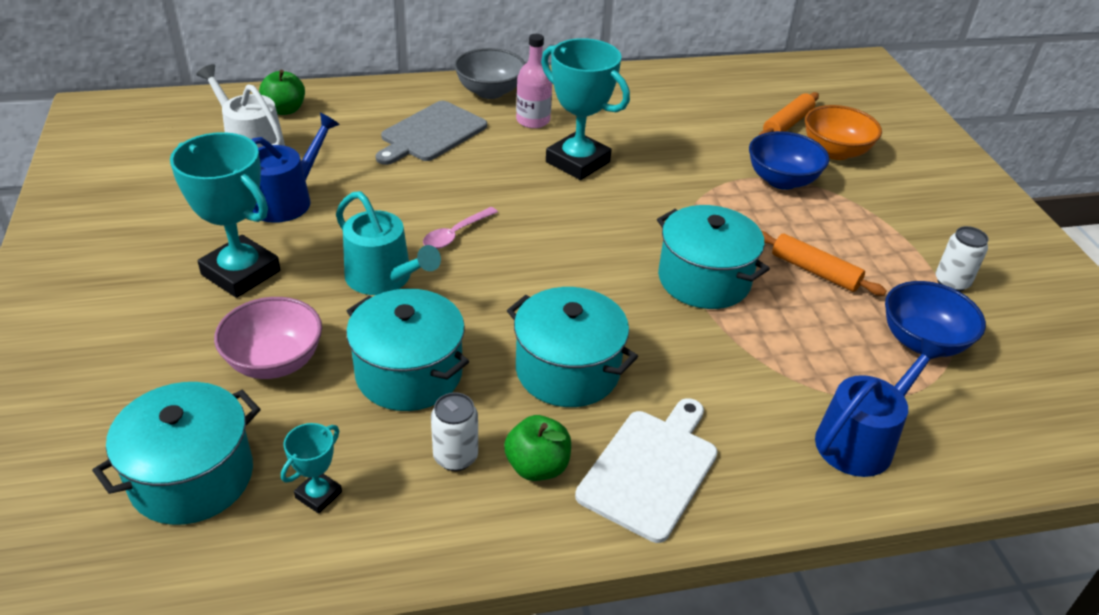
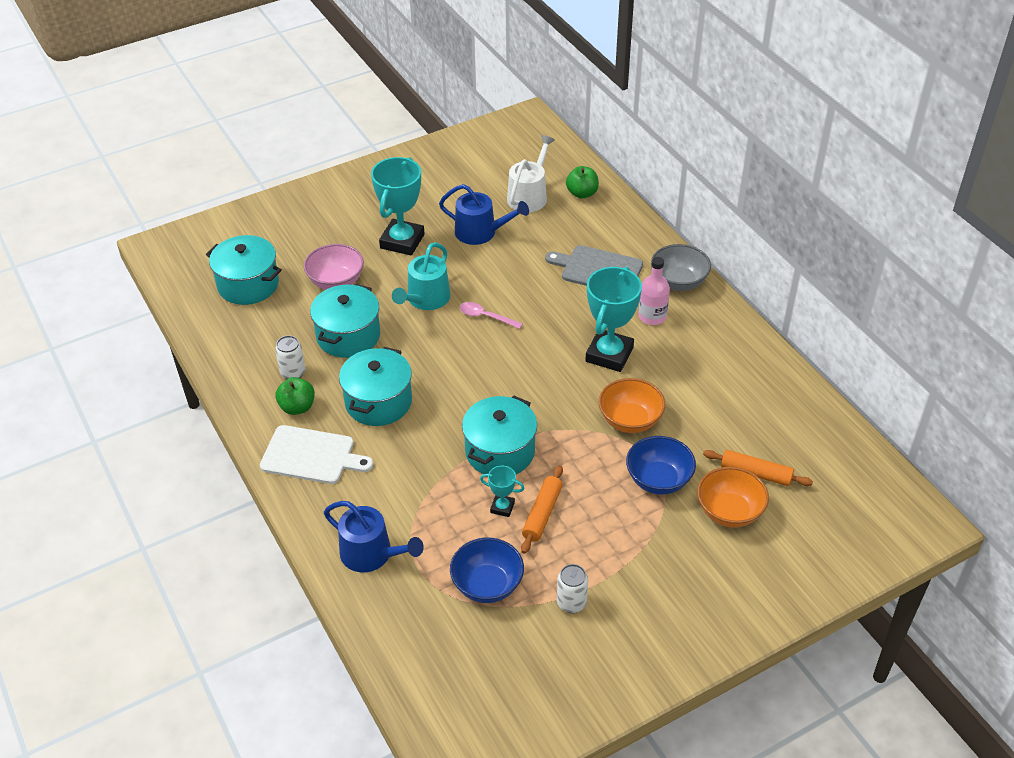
camera: 75 degrees right, 5 degrees up
turquoise trophy [281,423,342,514] -> turquoise trophy moved to [480,466,524,517]
none -> orange bowl [599,378,665,433]

